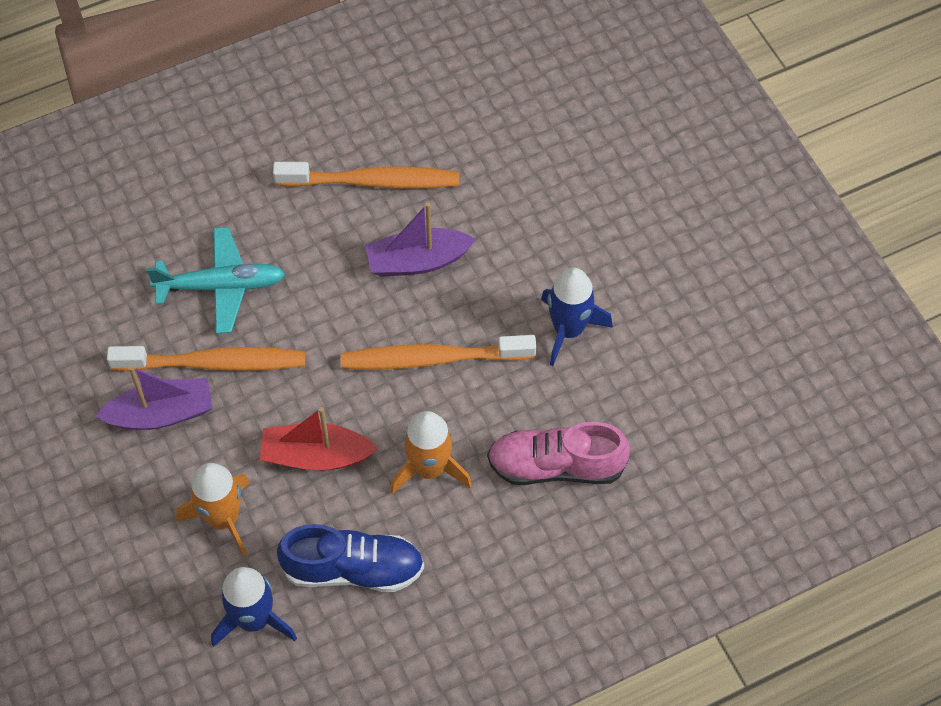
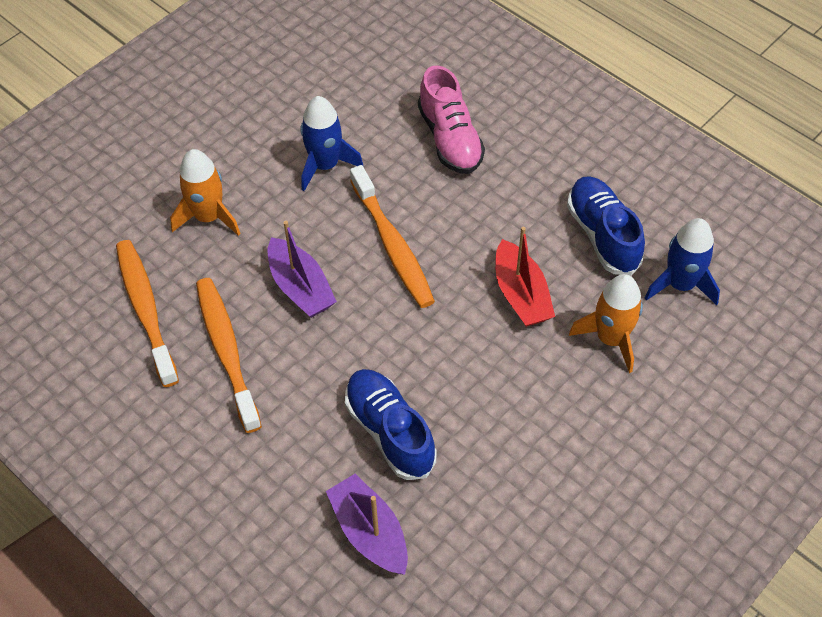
camera: 110 degrees left, 5 degrees down
purple boat [96,366,213,430] -> purple boat moved to [326,474,408,575]
orange toothbrush [107,346,306,371] -> orange toothbrush moved to [116,240,179,387]
turquoise plane [146,227,285,334] -> blue shoe [345,369,437,480]
orange rocket [390,411,472,494] -> orange rocket moved to [170,149,241,236]

